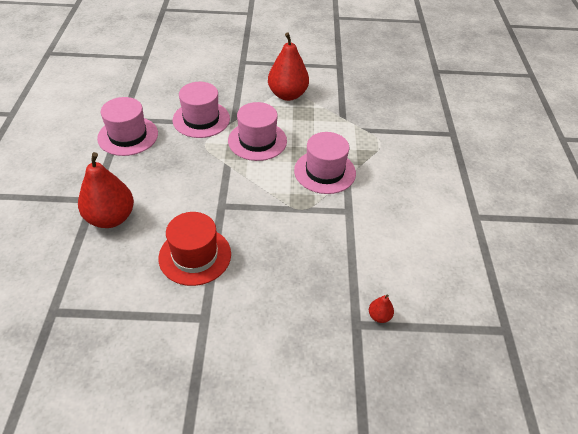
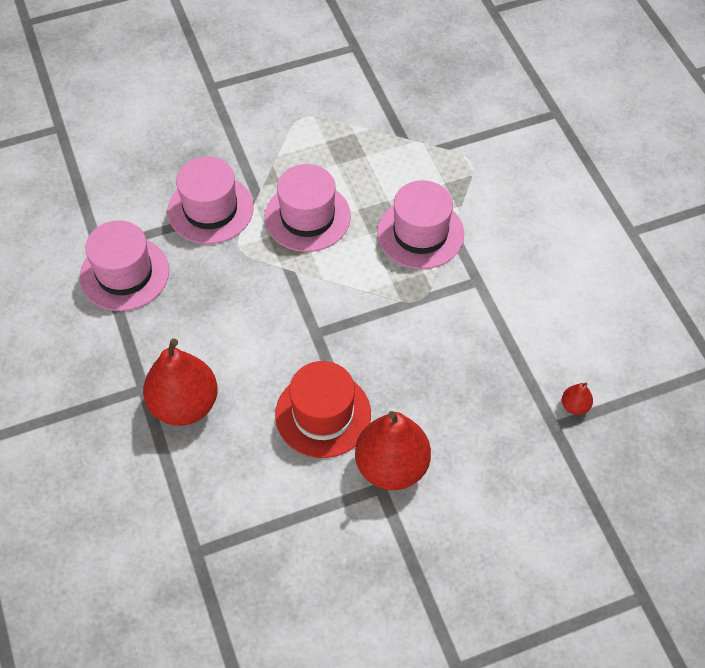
camera: 20 degrees left, 10 degrees up
red pear [268,32,309,101] -> red pear moved to [355,411,431,490]

